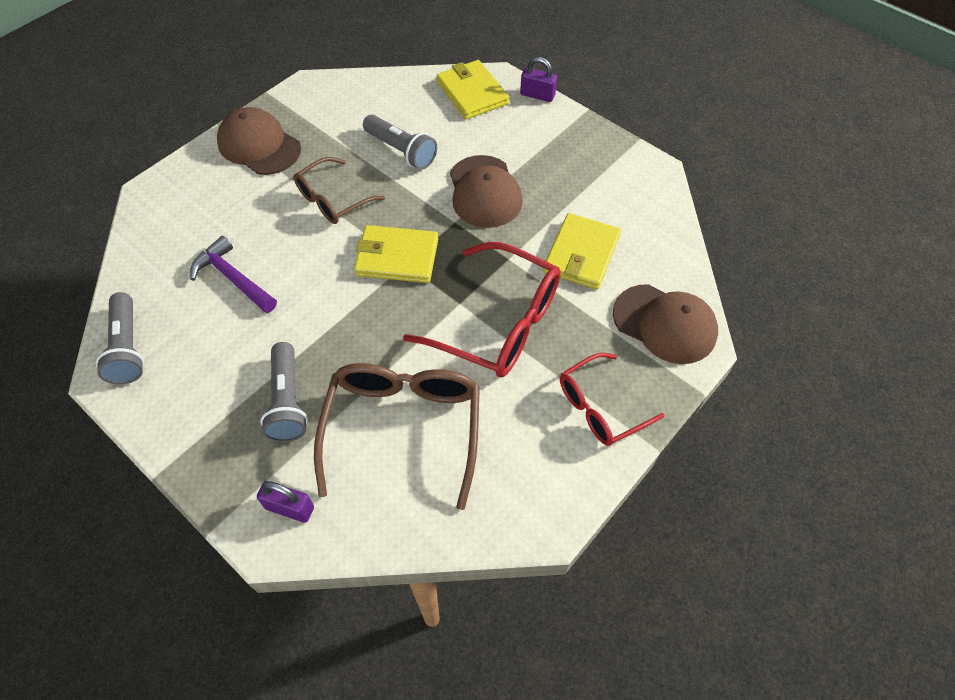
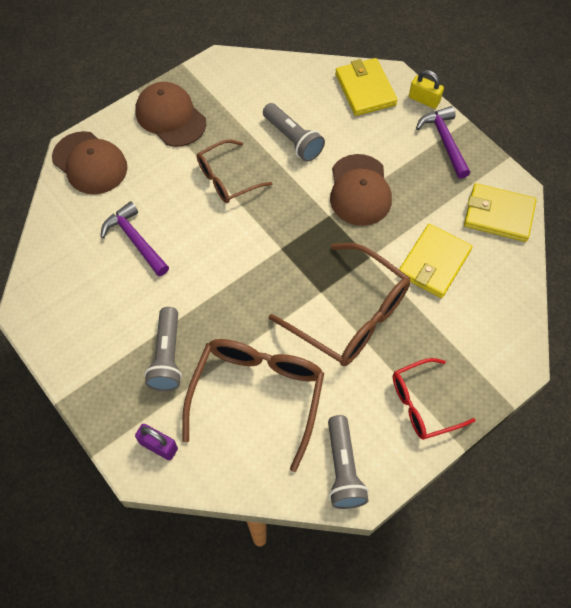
camera: 10 degrees right, 5 degrees up
grey flashlight [96,292,144,384] -> grey flashlight moved to [328,415,369,509]
yellow wallet [354,225,438,283] -> yellow wallet moved to [464,183,537,242]
red glasses [403,242,561,377] -> brown glasses [269,243,410,366]
purple padlock [520,57,557,102] -> yellow padlock [409,70,444,109]
brown cap [613,284,718,364] -> brown cap moved to [52,131,127,194]
none -> purple hammer [416,106,470,179]

